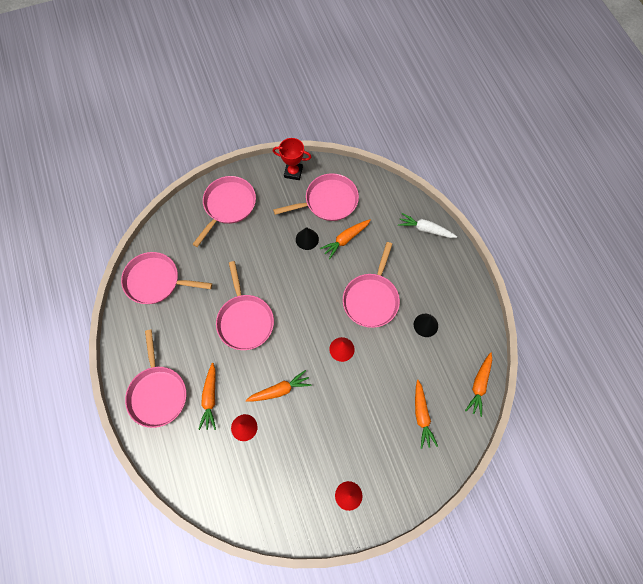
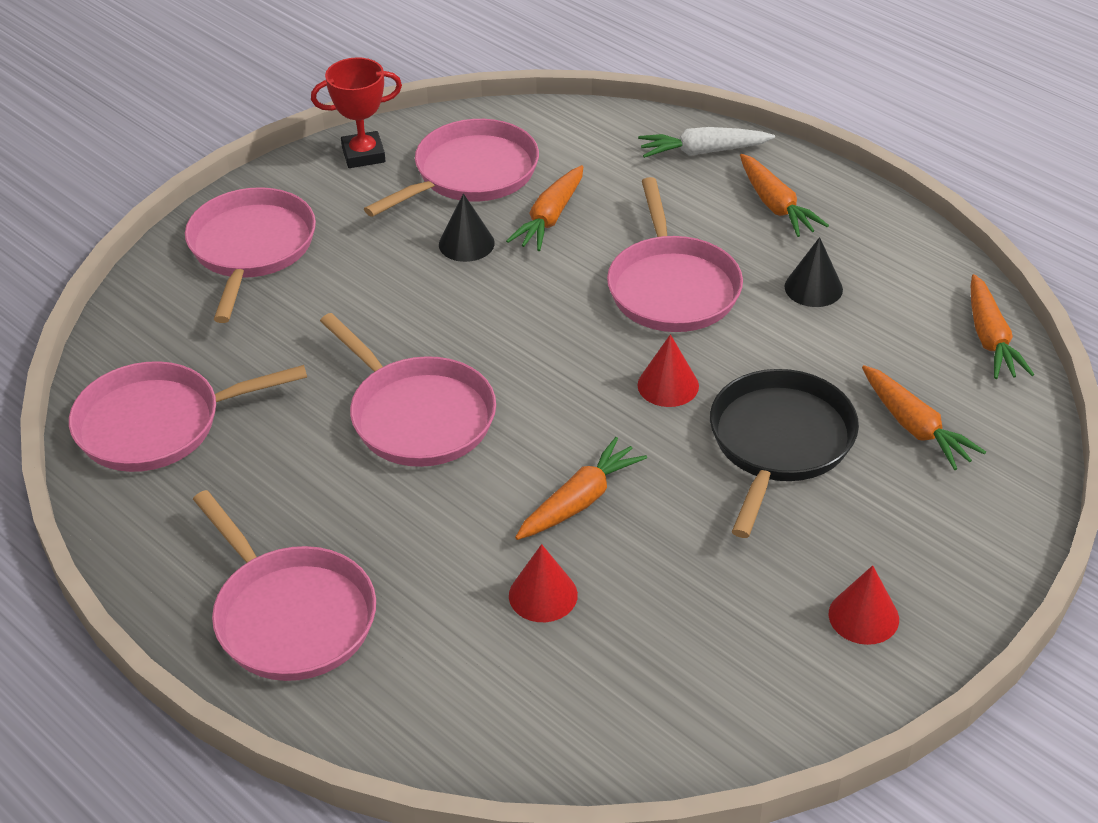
camera: 25 degrees left, 25 degrees down
orange carrot [198,363,216,430] -> orange carrot moved to [740,154,829,237]
none -> black pan [710,369,859,538]

